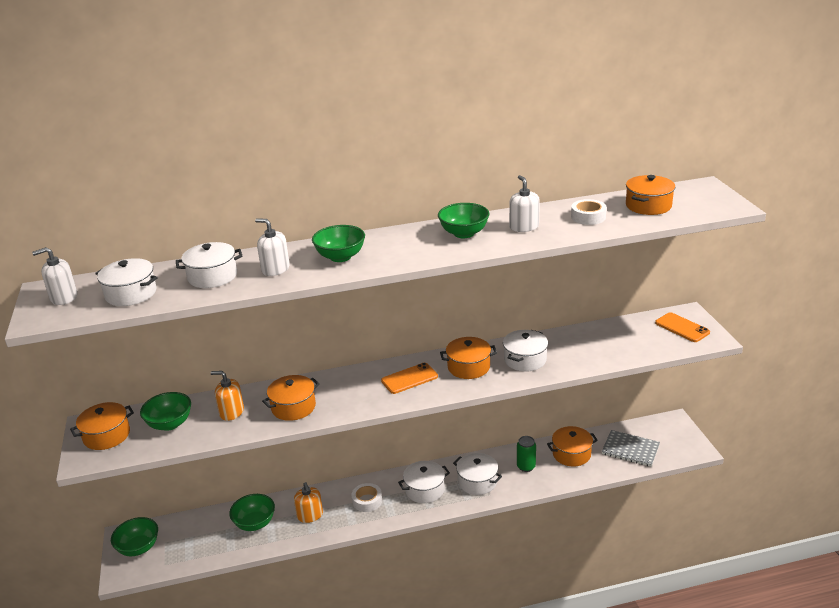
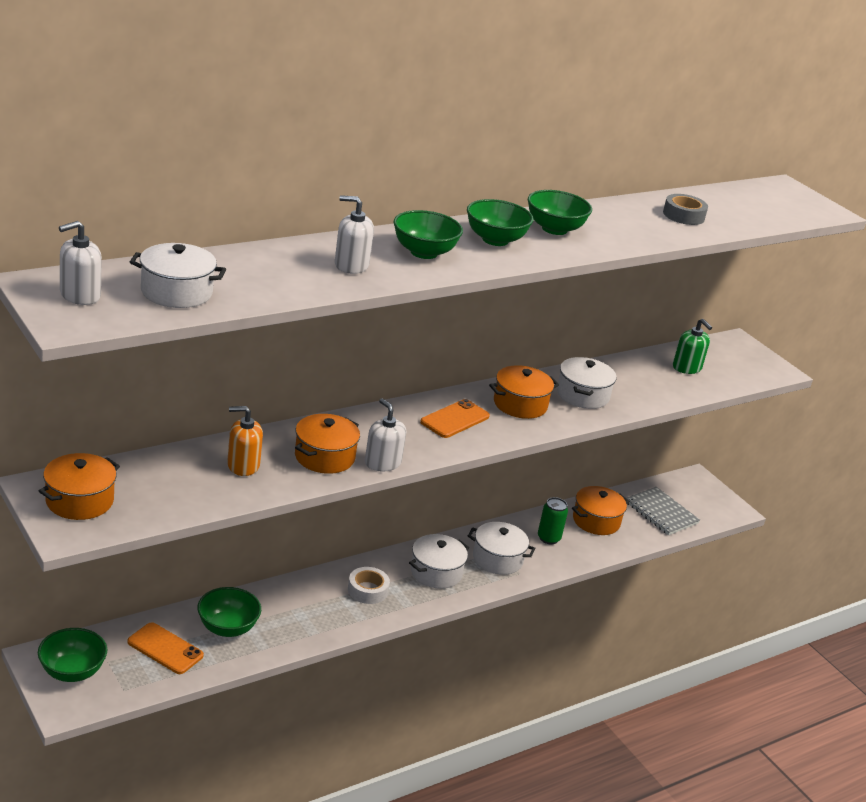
camera: 25 degrees left, 0 degrees up
green bowl [140,392,191,431] -> green bowl moved to [467,199,534,246]
white pot [176,242,242,288] -> none
orange soap dispenser [294,482,323,523] -> none
white soap dispenser [509,175,540,232] -> white soap dispenser moved to [365,398,406,472]
white tape [571,199,607,225] -> grey tape [663,194,708,225]
grey notebook [602,430,660,467] -> grey notebook turned 45 degrees clockwise [626,487,700,535]
orange pot [626,175,675,215] -> none
orange phone [655,312,710,342] -> orange phone moved to [127,622,204,674]
none -> green soap dispenser [673,319,712,374]

